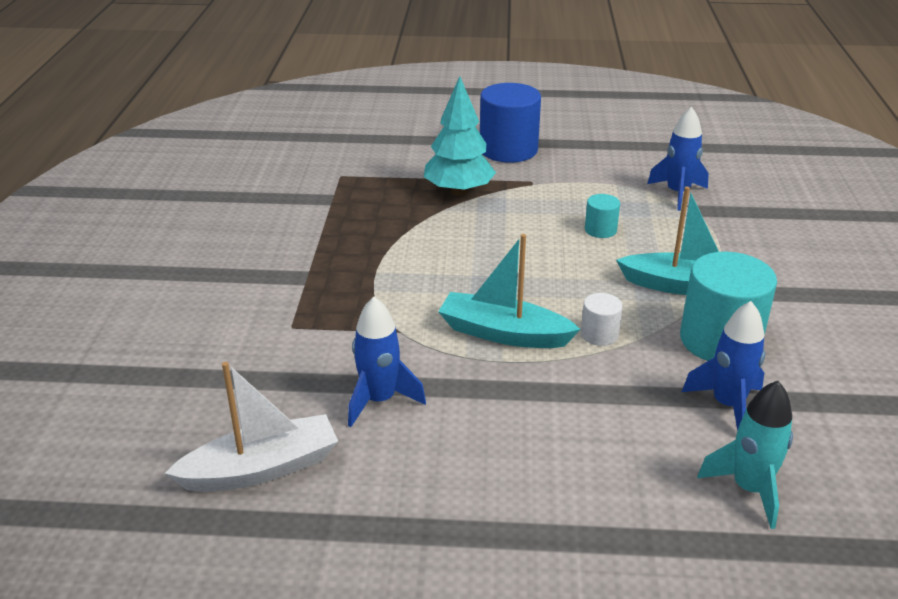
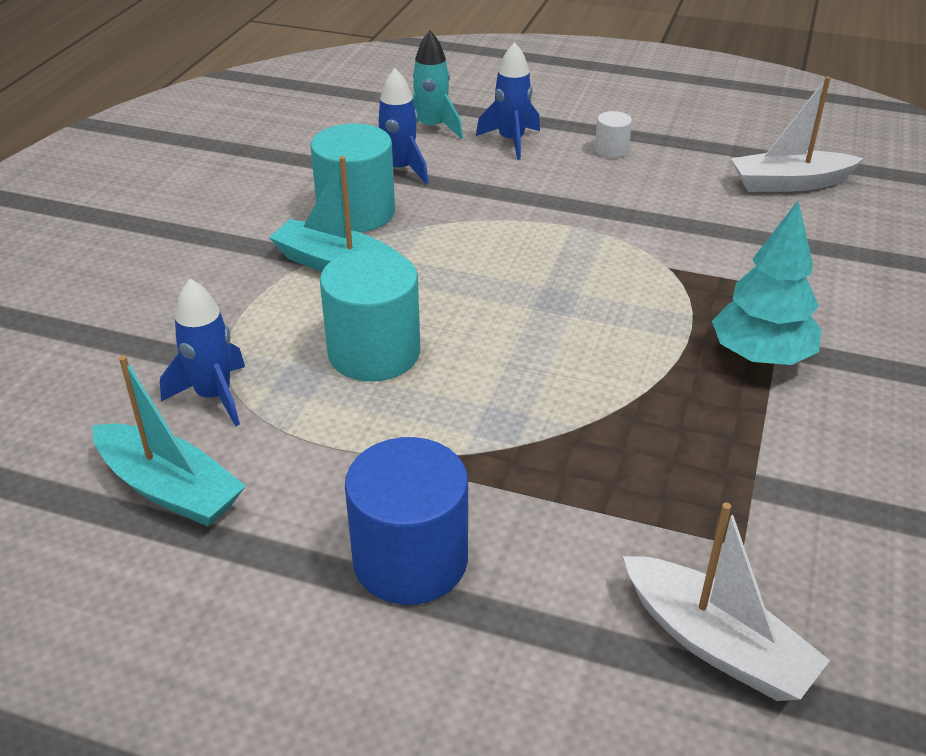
camera: 165 degrees left, 5 degrees up
blue rocket [348,297,426,427] -> blue rocket moved to [476,42,540,160]
turquoise tree [424,76,496,196] -> turquoise tree moved to [712,201,821,365]
turquoise boat [438,234,580,348] -> turquoise boat moved to [93,355,246,526]
white cylinder [581,293,623,346] -> white cylinder moved to [595,111,632,158]
turquoise cylinder [585,194,620,238] -> turquoise cylinder [320,249,420,381], size x2.09
none -> white boat [623,503,830,701]

